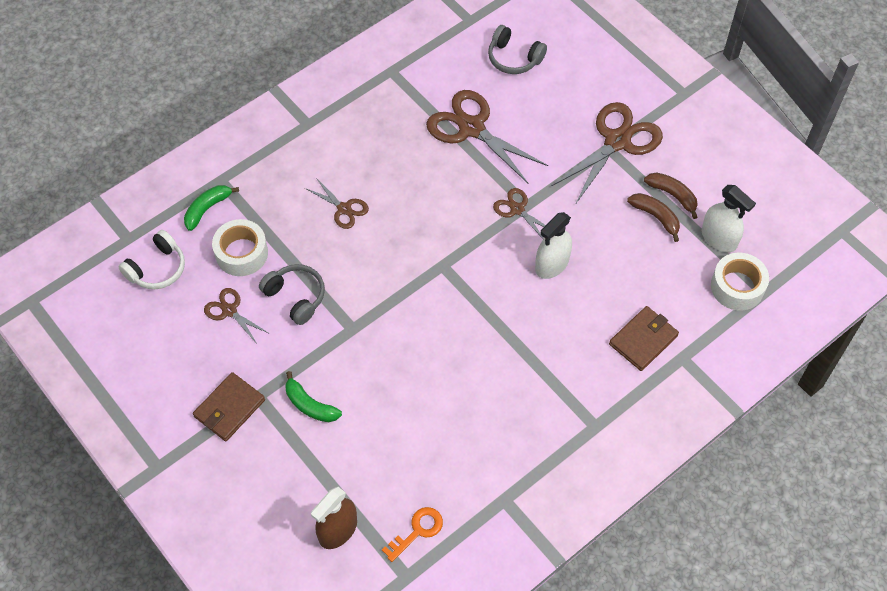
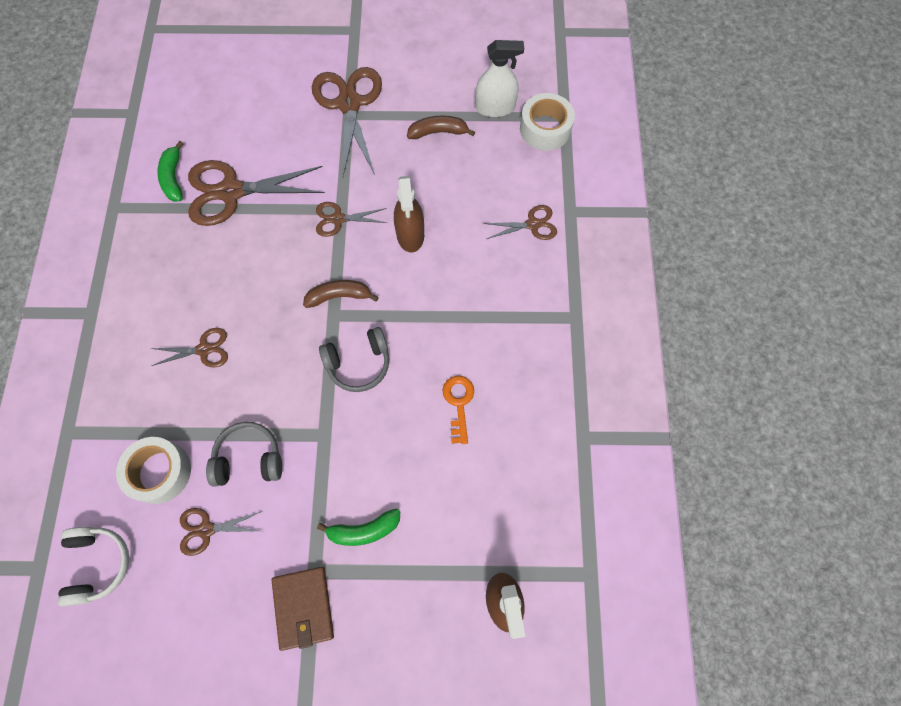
camera: 50 degrees left, 10 degrees up
green banana [184,185,239,231] -> green banana moved to [158,141,184,202]
orange key [382,507,443,562] -> orange key moved to [443,376,474,444]
grey headphones [488,25,547,74] -> grey headphones moved to [319,327,389,392]
white spray bottle [535,212,572,279] -> brown spray bottle [394,176,424,253]
brown wallet [609,306,679,371] -> brown scissors [483,205,557,240]
brown banana [644,172,698,219] -> brown banana moved to [303,280,379,308]

